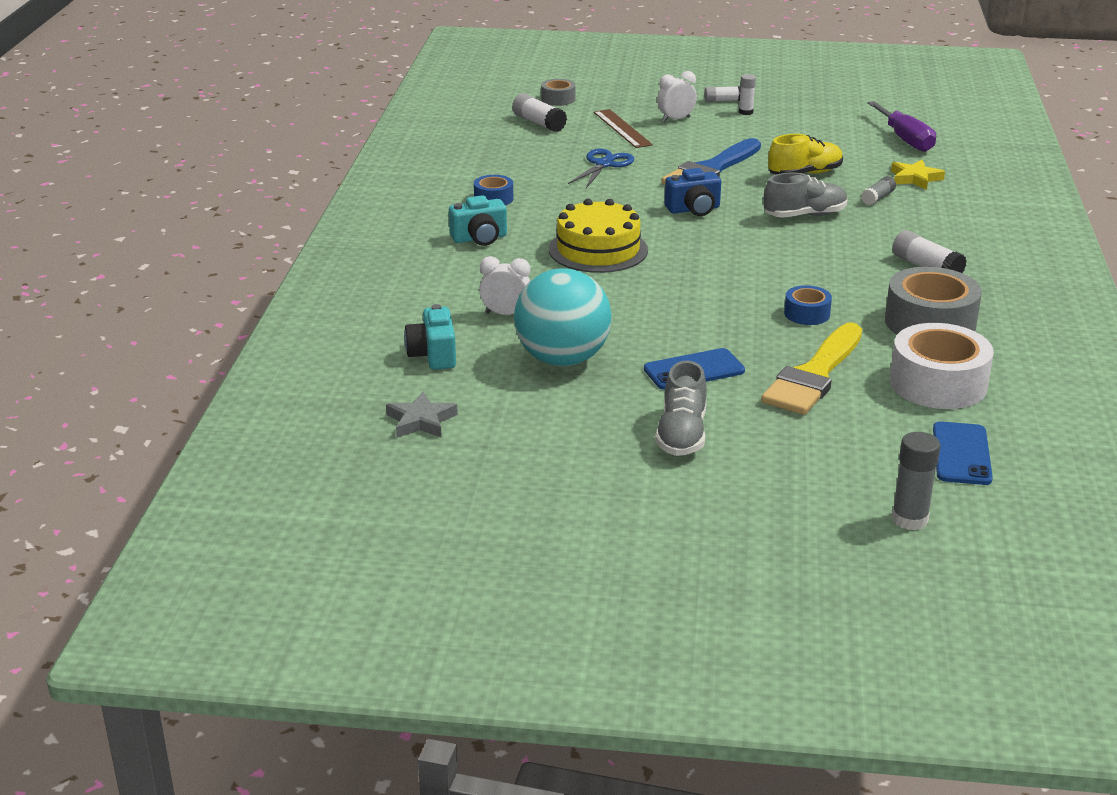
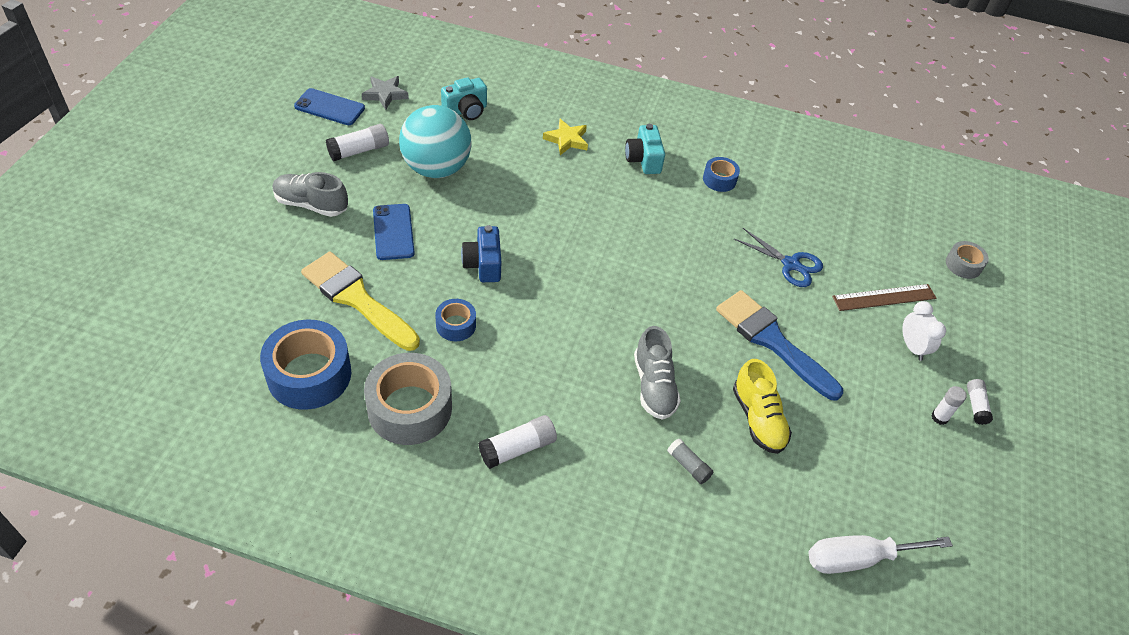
camera: 95 degrees right, 20 degrees up
turquoise camera [404,304,456,370] -> turquoise camera turned 150 degrees clockwise [441,77,487,120]
white clock [479,256,530,315] -> none
white glue stick [512,93,567,132] -> white glue stick moved to [326,124,389,161]
yellow cake [549,199,648,273] -> none
blue camera [665,168,721,216] -> blue camera moved to [461,225,501,282]
purple screwdriver [868,101,936,152] -> white screwdriver [808,535,953,574]
white tape [890,323,994,409] -> blue tape [260,319,351,410]
yellow star [891,160,945,190] -> yellow star moved to [543,118,588,155]
grey glue stick [891,432,941,530] -> none
blue phone [933,421,993,485] -> blue phone moved to [294,88,365,125]

